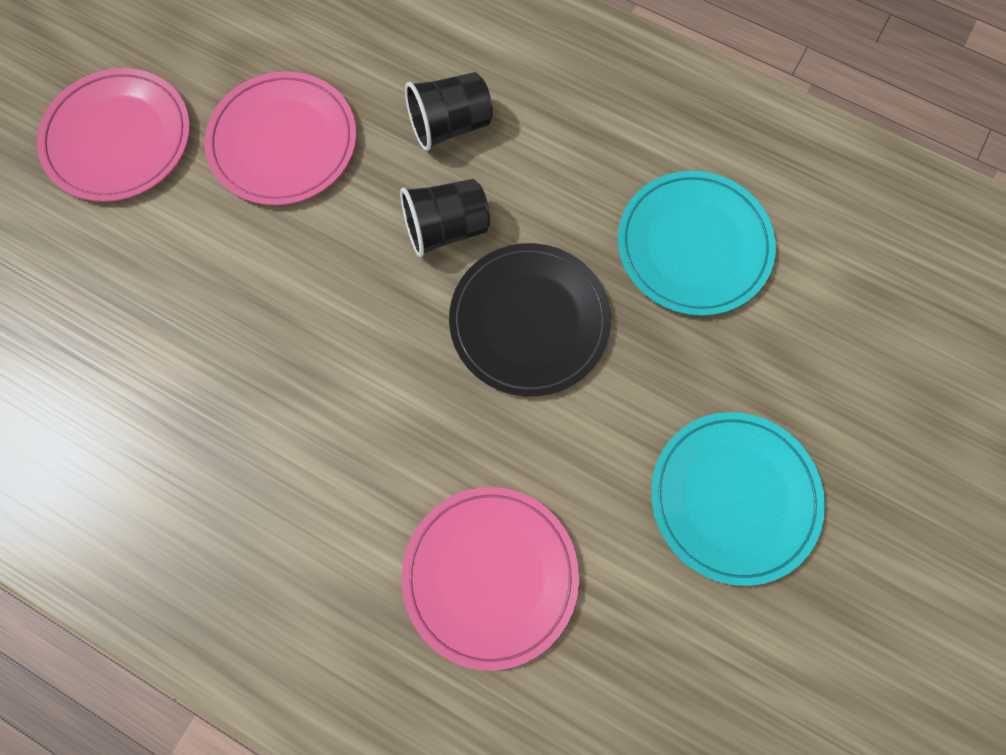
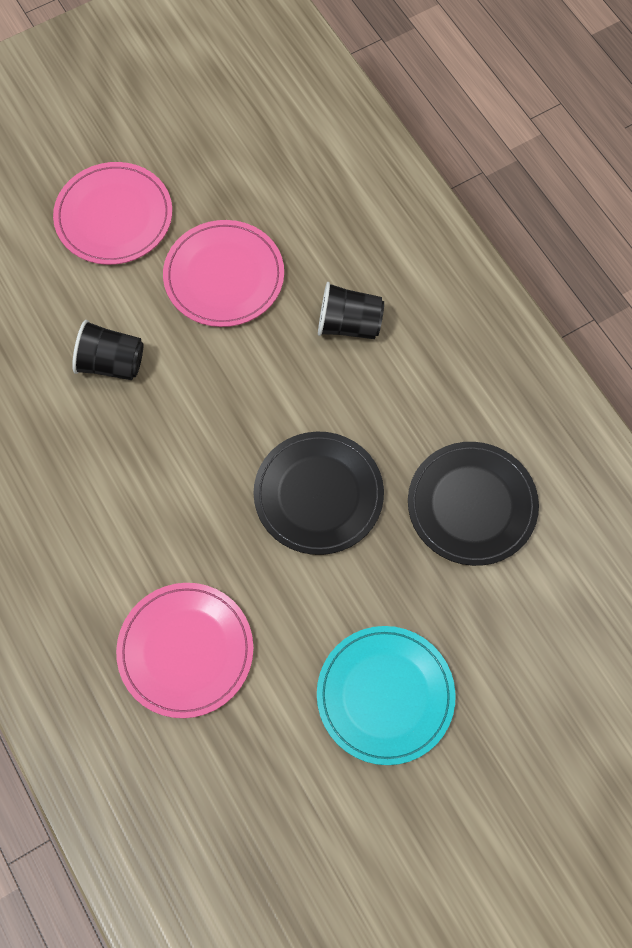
camera: 30 degrees right, 5 degrees down
black cup [400,179,490,257] -> black cup moved to [72,320,143,380]
turquoise plate [618,171,776,316] -> black plate [408,442,539,566]

